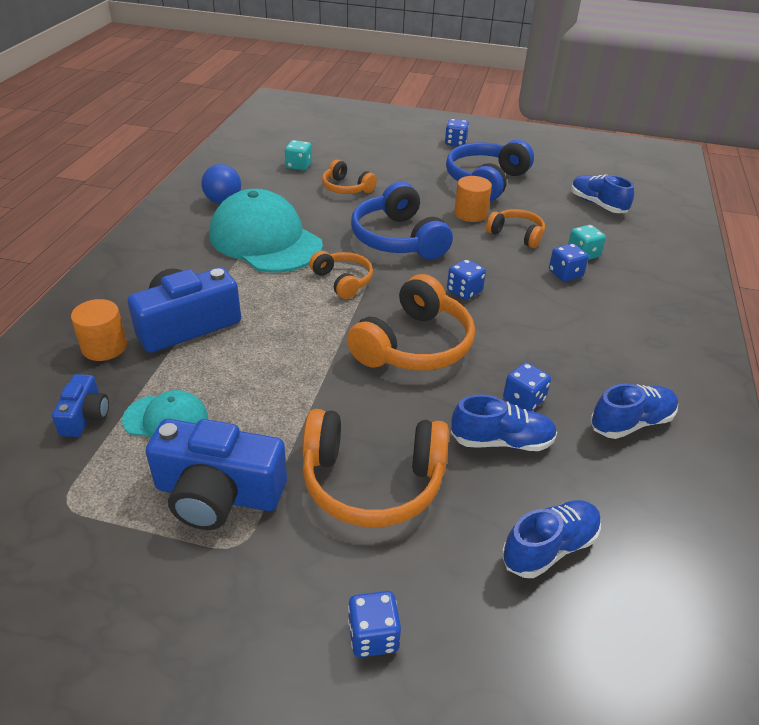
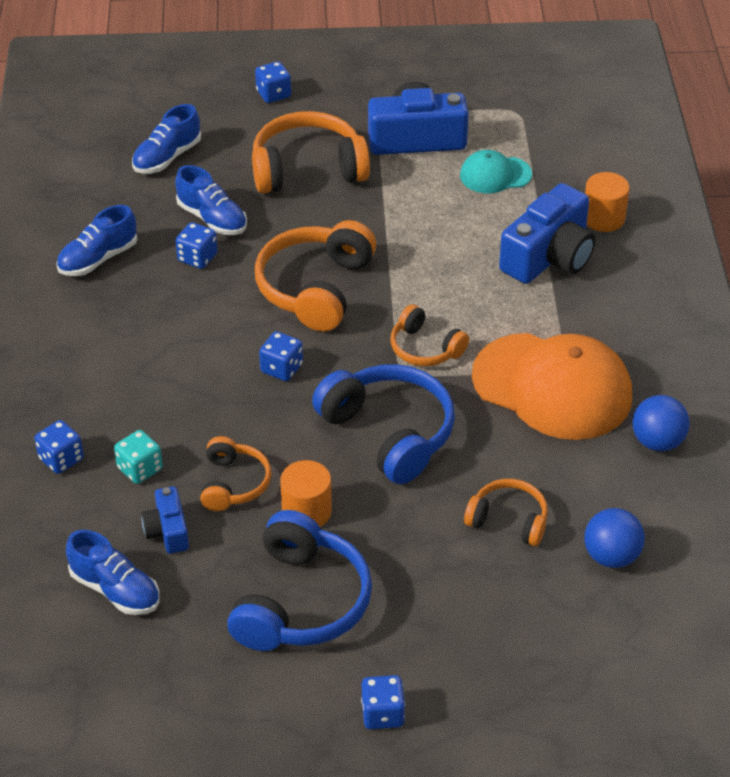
camera: 165 degrees right, 5 degrees up
blue camera [52,374,109,437] -> blue camera moved to [141,486,189,554]
turquoise cap [209,189,323,273] -> orange cap [472,333,632,440]
turquoise dice [285,140,312,170] -> blue ball [584,508,645,568]
blue shoe [451,395,557,451] -> blue shoe turned 120 degrees counterclockwise [175,165,247,235]
orange headphones [486,209,545,248] -> orange headphones turned 105 degrees counterclockwise [200,436,272,511]
blue dice [549,243,589,282] -> blue dice moved to [34,420,84,474]

